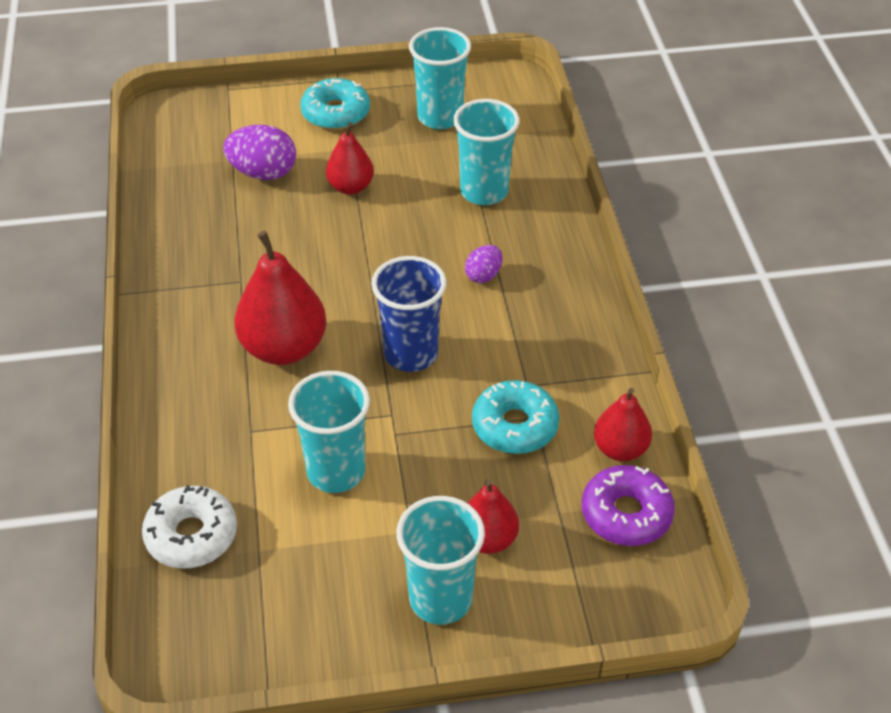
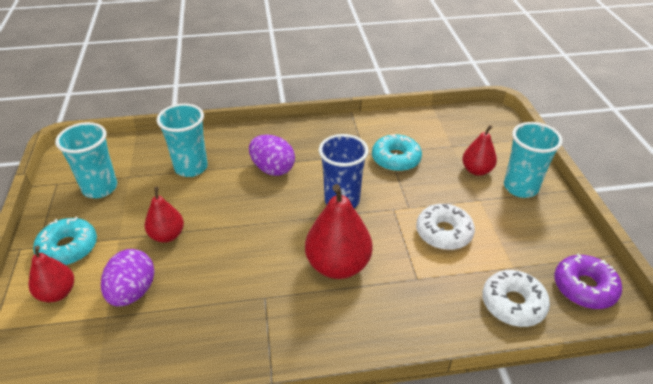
camera: 90 degrees left, 5 degrees down
turquoise cup [288,371,370,493] -> white donut [416,204,475,250]
purple egg [465,245,502,283] -> purple egg [249,135,295,176], size x1.75
purple donut [582,465,675,546] -> purple donut moved to [554,253,622,309]
red pear [594,388,652,461] -> red pear moved to [29,246,74,302]

